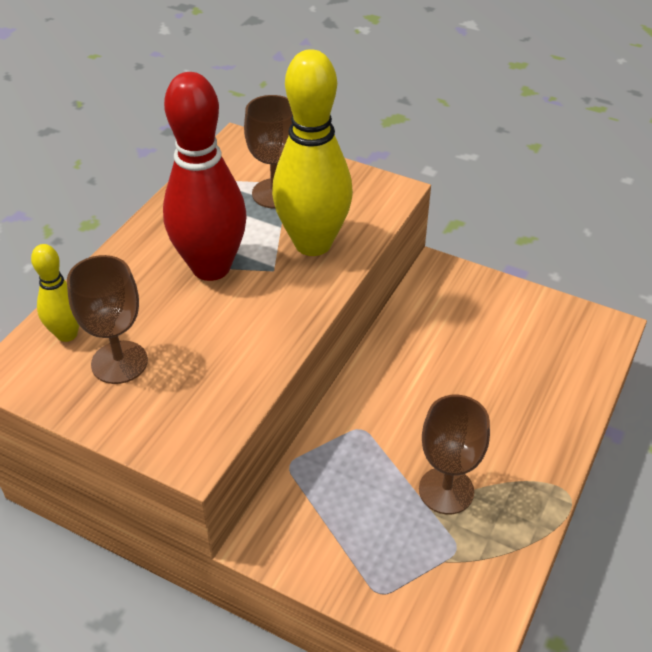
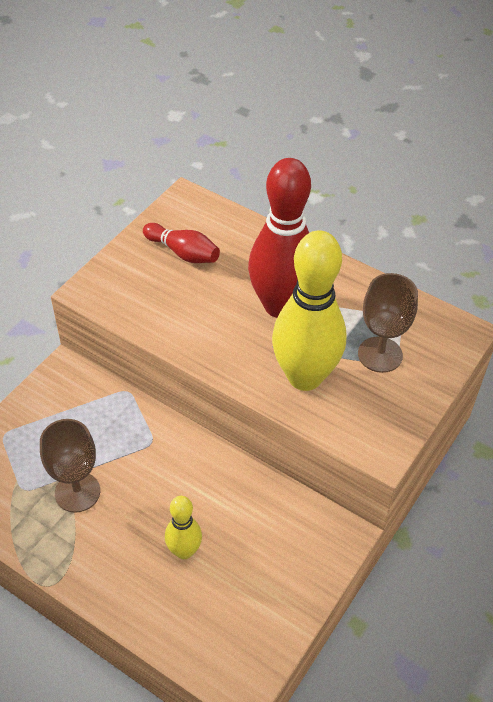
camera: 95 degrees right, 5 degrees up
yellow bowling pin [31,244,79,342] -> yellow bowling pin moved to [165,496,202,559]
brown goblet [67,255,148,384] -> red bowling pin [143,223,220,263]

